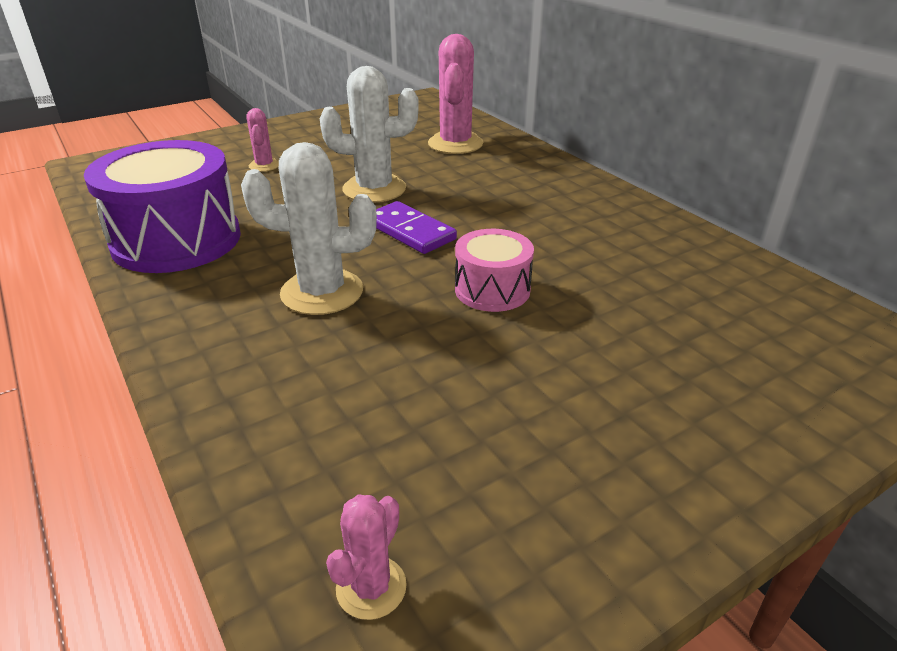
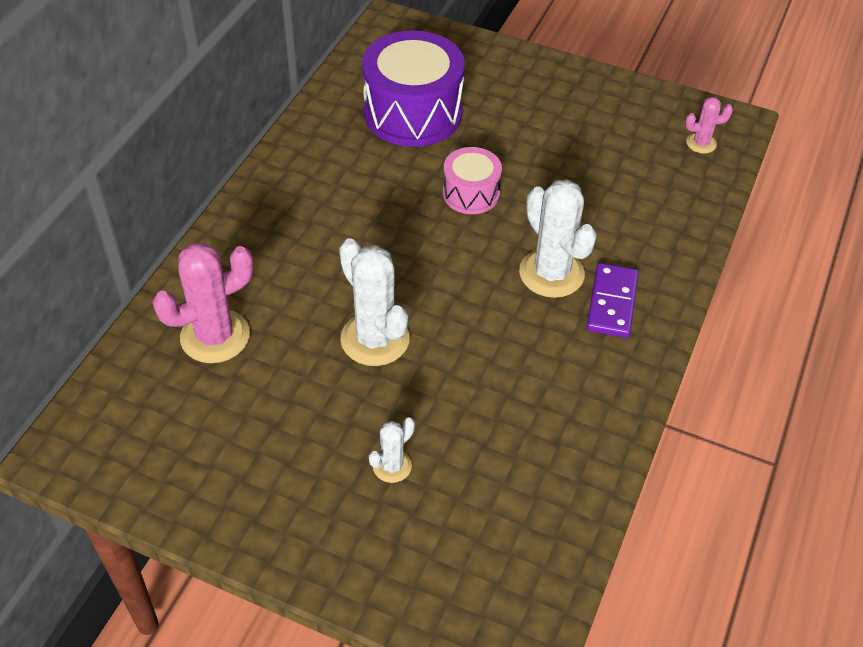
camera: 125 degrees left, 15 degrees up
purple drum [84,140,241,273] -> purple drum moved to [362,30,465,147]
pink cactus [246,108,279,172] -> white cactus [369,417,415,483]
purple domino [376,201,457,254] -> purple domino moved to [586,263,639,338]

